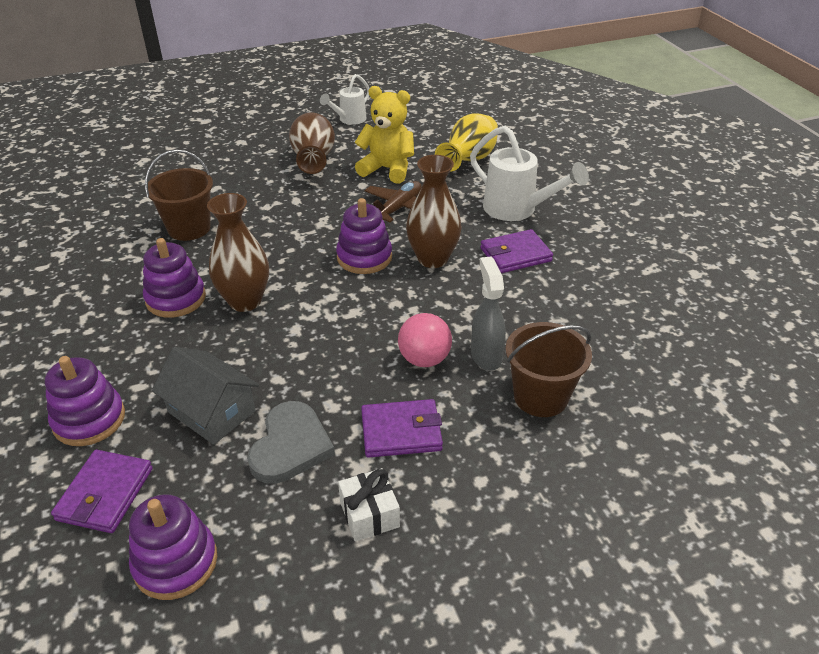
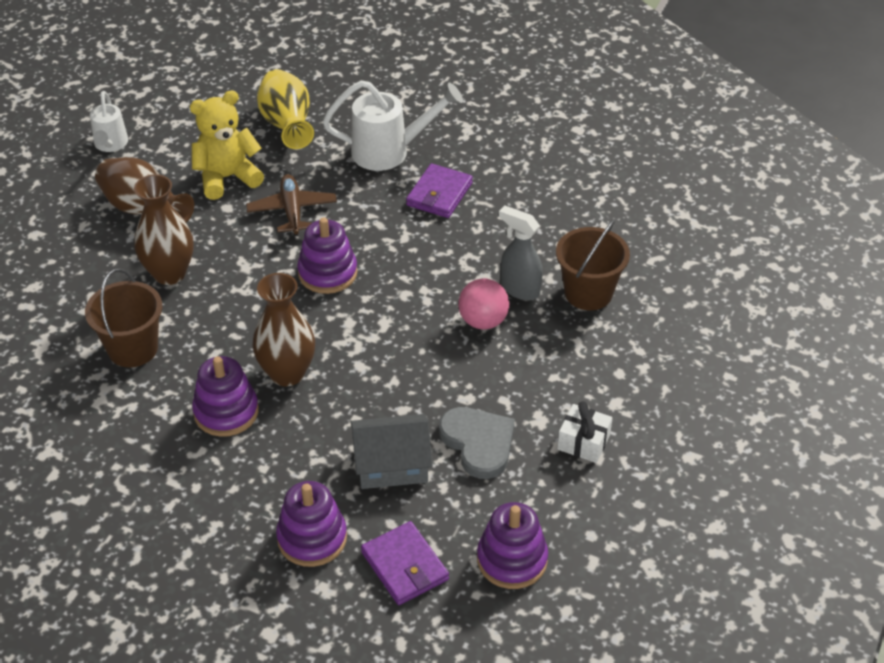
camera: 45 degrees left, 5 degrees up
purple wallet [361,399,443,458] -> none
brown vase [406,155,462,268] -> brown vase moved to [134,174,193,285]

